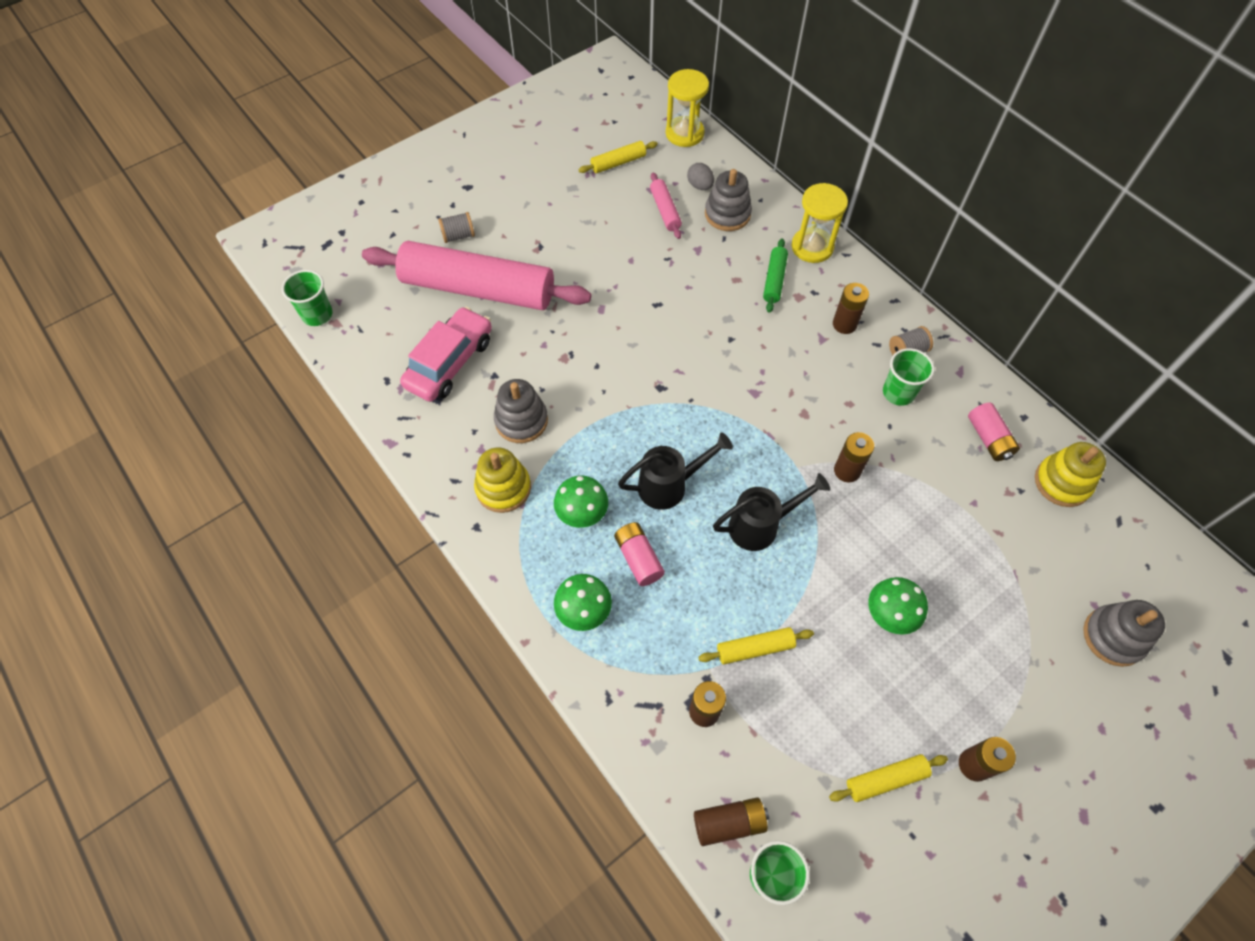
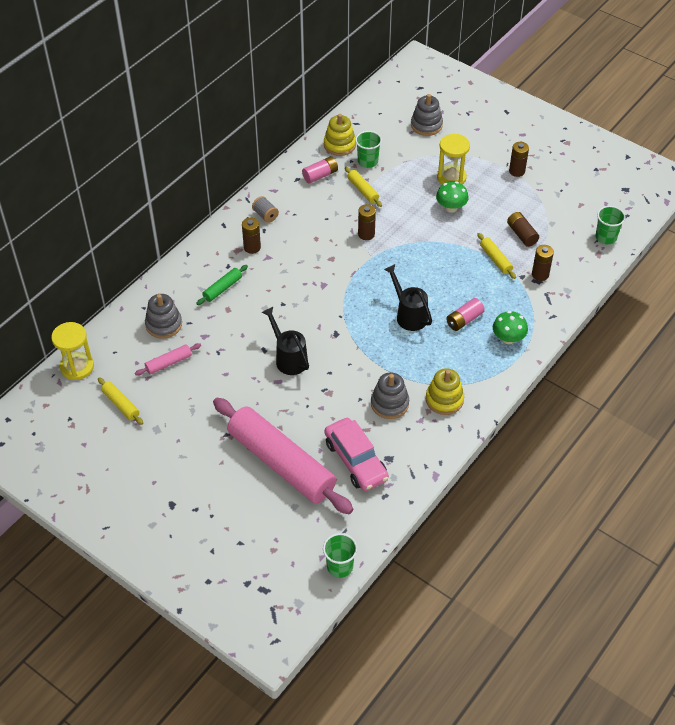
camera: 105 degrees left, 10 degrees down
pink rolling pin [362,241,591,310] -> pink rolling pin turned 45 degrees counterclockwise [213,398,353,514]
pink car [400,307,492,402] -> pink car turned 135 degrees counterclockwise [325,418,389,491]
grey spool [438,212,475,243] -> none
green mushroom [554,476,608,528] -> none
grey egg [687,163,714,190] -> none
brown battery [694,797,769,846] -> brown battery moved to [507,212,539,247]
black watering can [713,473,830,551] -> black watering can moved to [262,307,309,375]
green rolling pin [763,238,788,313] -> green rolling pin turned 45 degrees counterclockwise [196,265,248,305]
yellow hourglass [792,183,848,263] -> yellow hourglass moved to [437,134,470,185]
yellow rolling pin [829,754,948,802] -> yellow rolling pin moved to [345,167,382,207]
green cup [883,348,934,406] -> green cup moved to [355,131,382,168]

